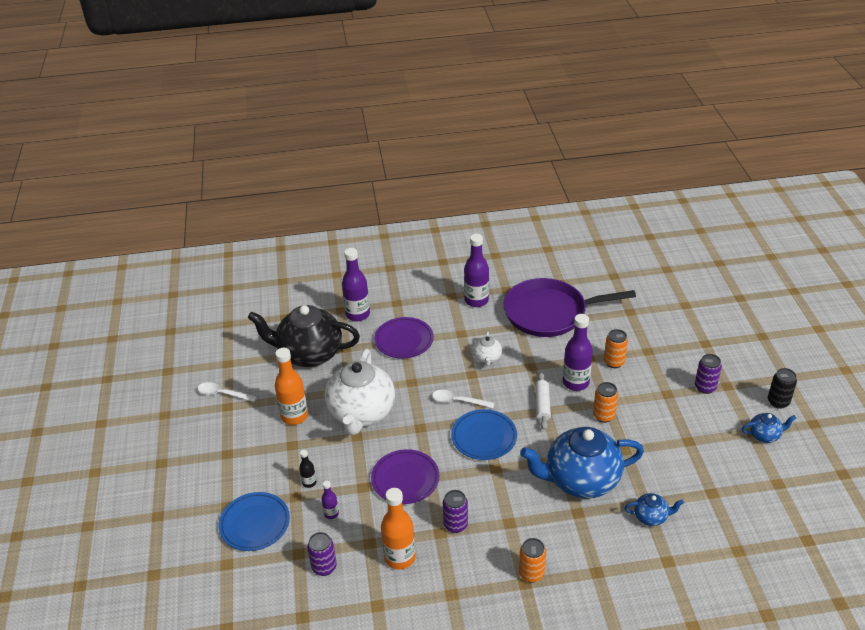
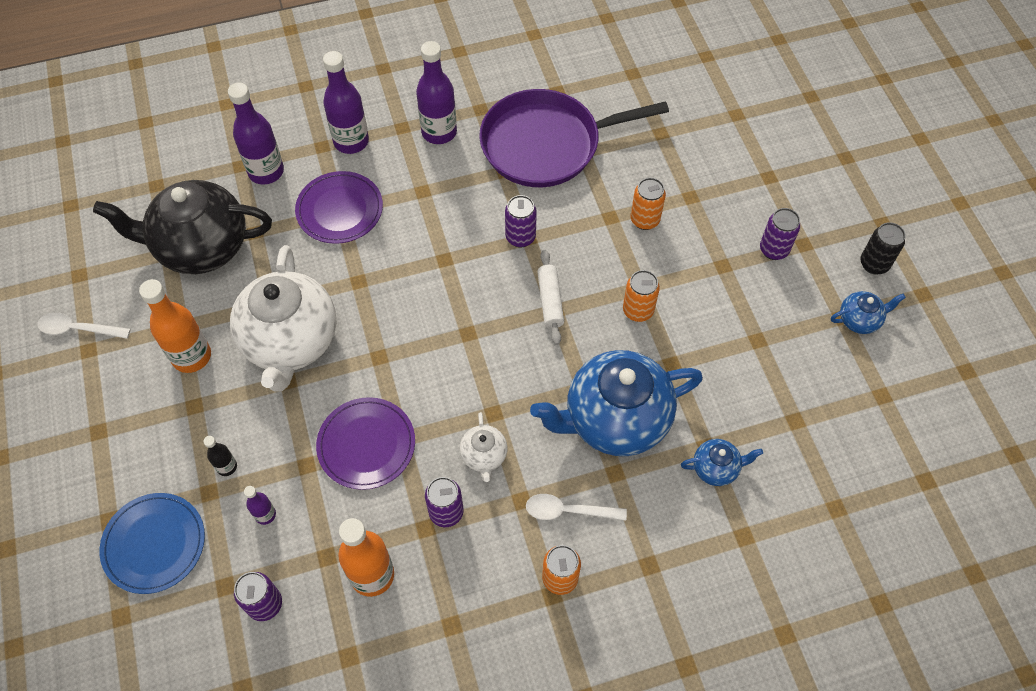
camera: 10 degrees left, 20 degrees up
white spoon [432,390,494,408] -> white spoon moved to [526,494,627,520]
blue plate [451,409,517,460] -> none
white teapot [473,331,502,366] -> white teapot moved to [460,412,507,482]
purple bottle [563,314,593,391] -> purple bottle moved to [323,51,369,154]
none -> purple can [505,195,537,248]

